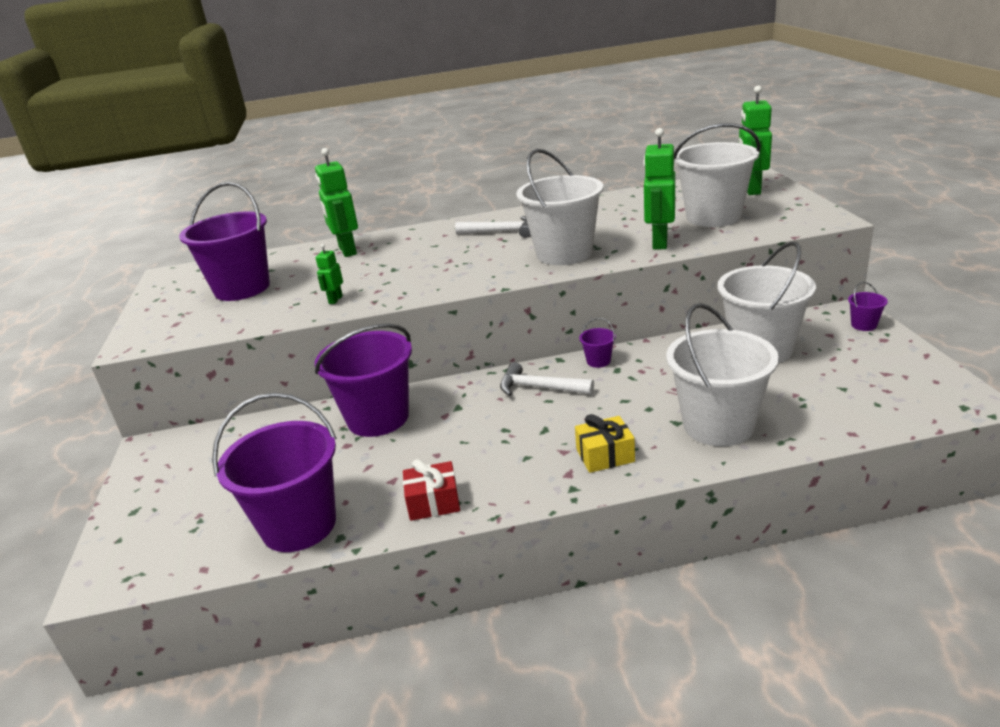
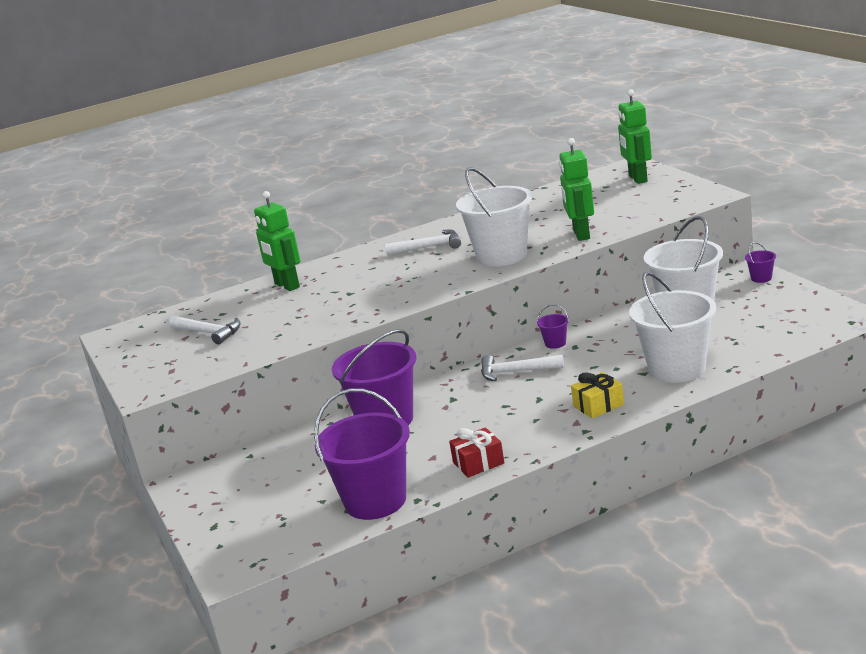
camera: 15 degrees left, 5 degrees down
purple bucket [179,182,270,301] -> white hammer [169,316,241,345]
green robot [316,244,343,304] -> none
white bucket [674,123,760,227] -> none

